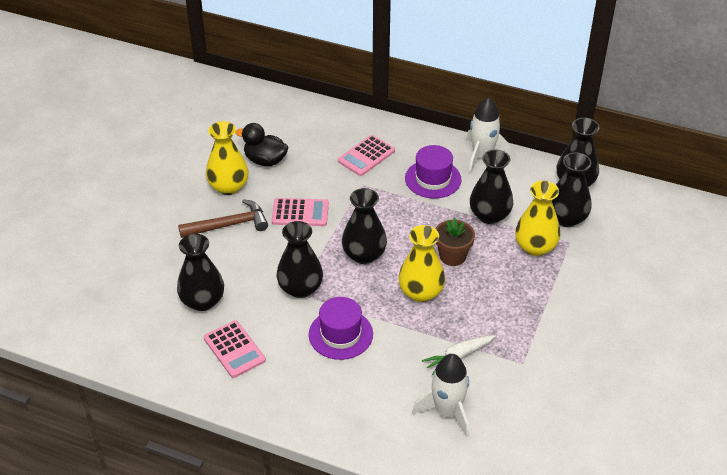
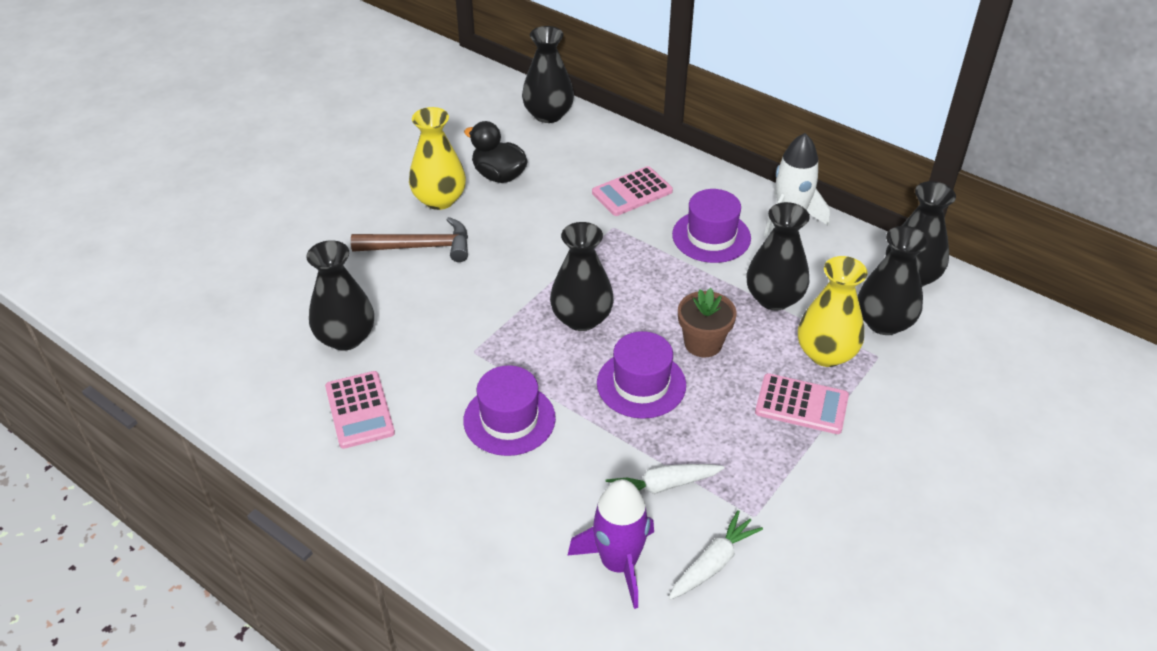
camera: 15 degrees right, 0 degrees up
pink calculator [272,198,329,226] -> pink calculator moved to [755,373,849,434]
black vase [277,221,323,298] -> black vase moved to [522,26,574,123]
yellow vase [398,225,445,302] -> purple hat [597,331,686,419]
white rocket [412,354,469,437] -> purple rocket [567,479,654,609]
none -> white carrot [669,510,763,600]

